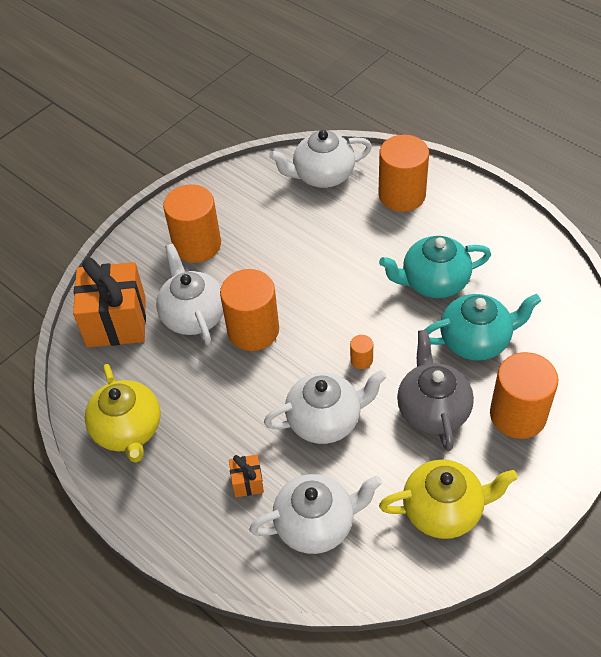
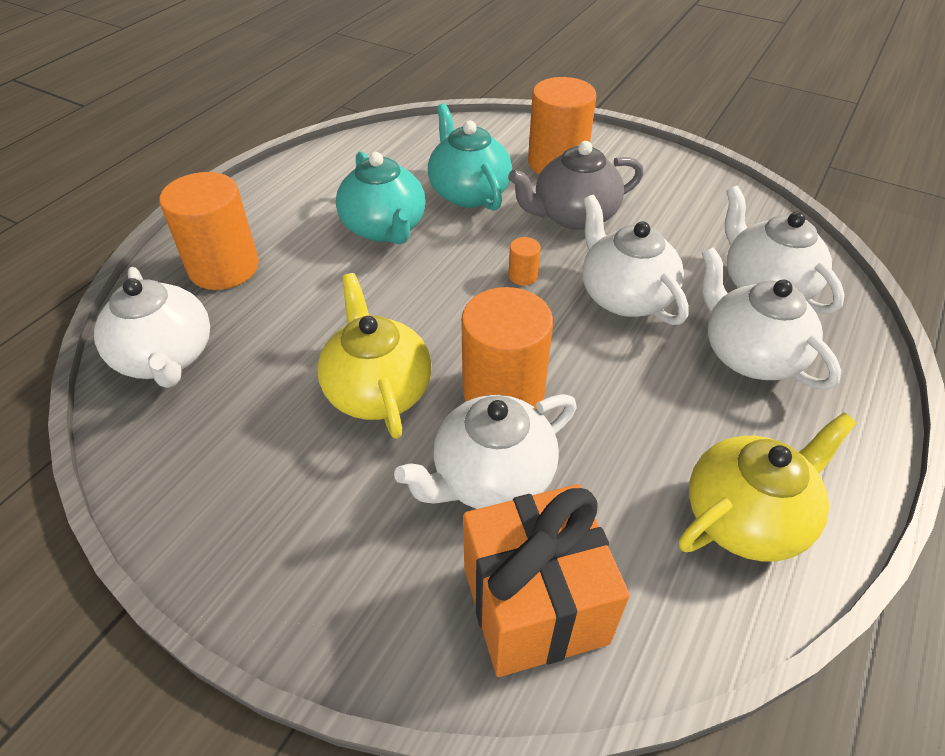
camera: 105 degrees left, 5 degrees down
orange cylinder [163,184,221,263] -> none
orange gift [229,455,264,498] -> white teapot [702,247,841,389]
yellow teapot [379,460,518,539] -> yellow teapot moved to [317,273,431,439]

